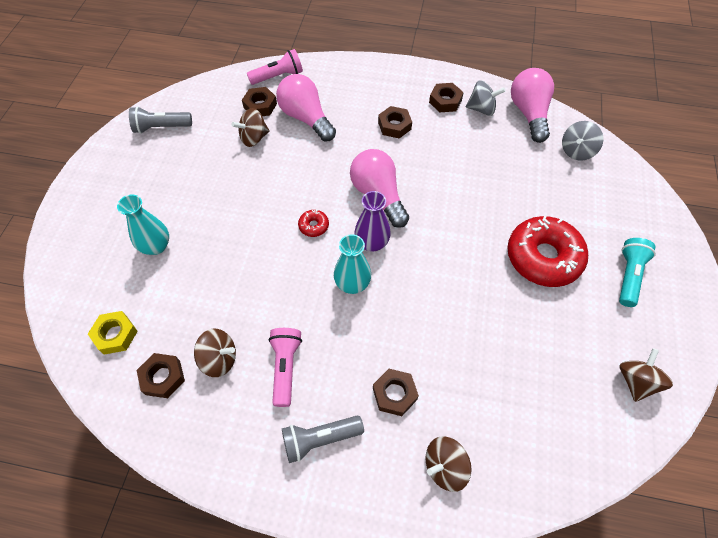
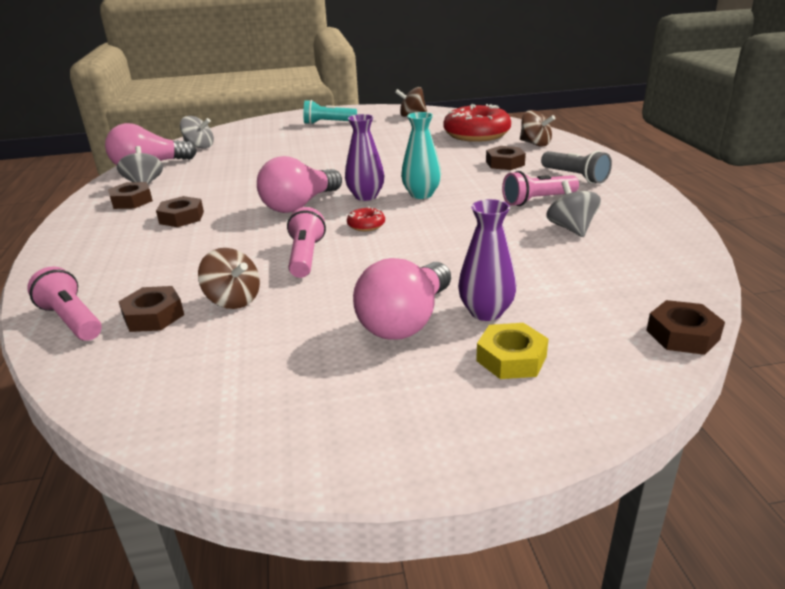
camera: 110 degrees left, 30 degrees down
yellow nut [88,311,138,355] -> yellow nut moved to [476,323,548,379]
turquoise vase [117,195,169,255] -> purple vase [458,199,517,321]
grey flashlight [129,106,192,134] -> none
brown nut [137,353,185,398] -> brown nut moved to [646,300,725,355]
brown spinning top [194,329,236,377] -> grey spinning top [546,180,601,237]
pink light bulb [276,74,336,142] -> pink light bulb moved to [353,258,451,340]
red donut [507,216,588,287] -> red donut moved to [443,104,511,142]
none -> pink flashlight [287,207,326,278]

